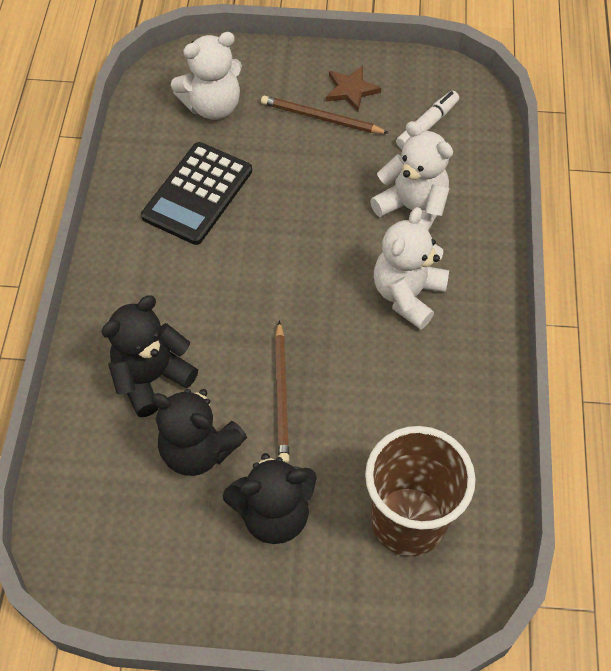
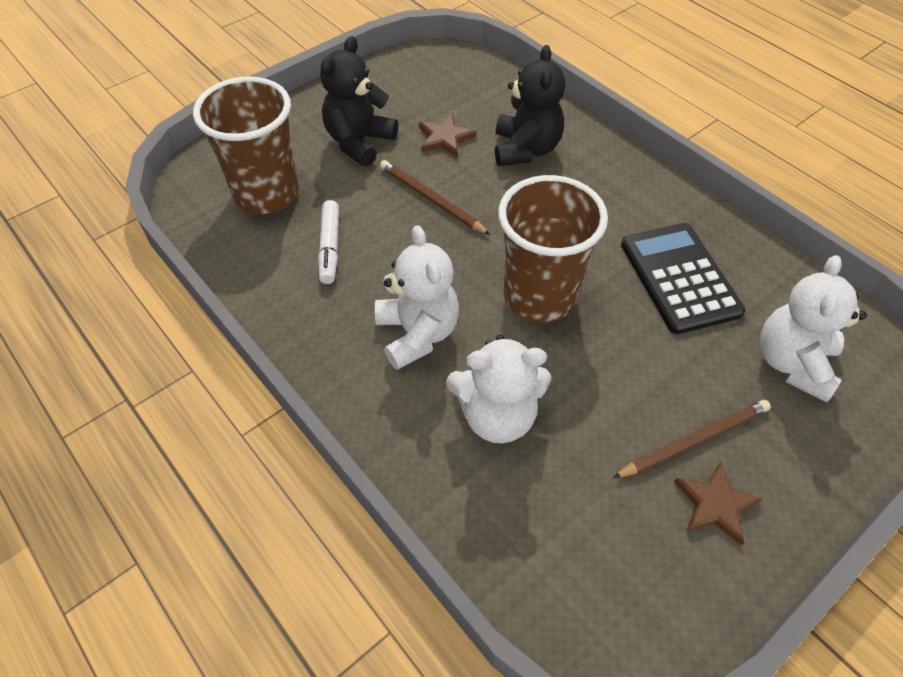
camera: 135 degrees right, 5 degrees down
black teddy bear [151,389,247,476] -> brown star [419,114,476,158]
white marker [396,91,459,149] -> white marker moved to [318,200,339,284]
none -> brown cup [498,175,608,322]

